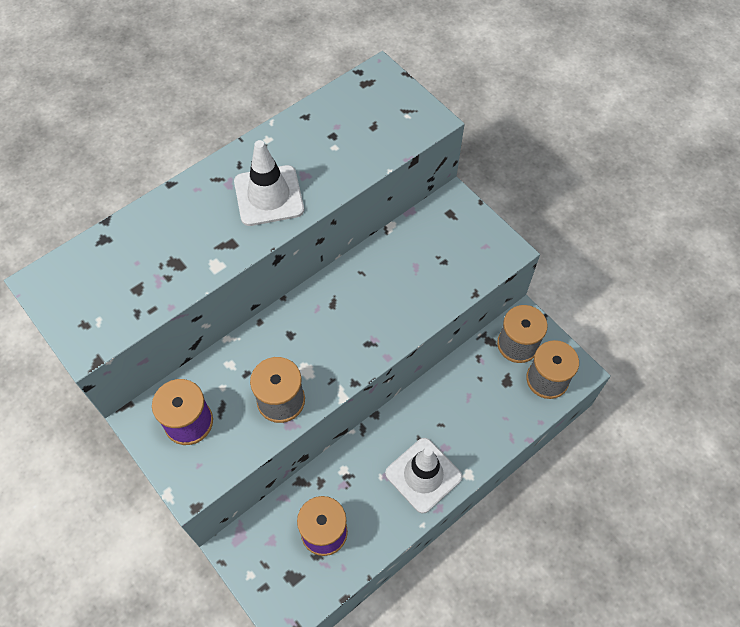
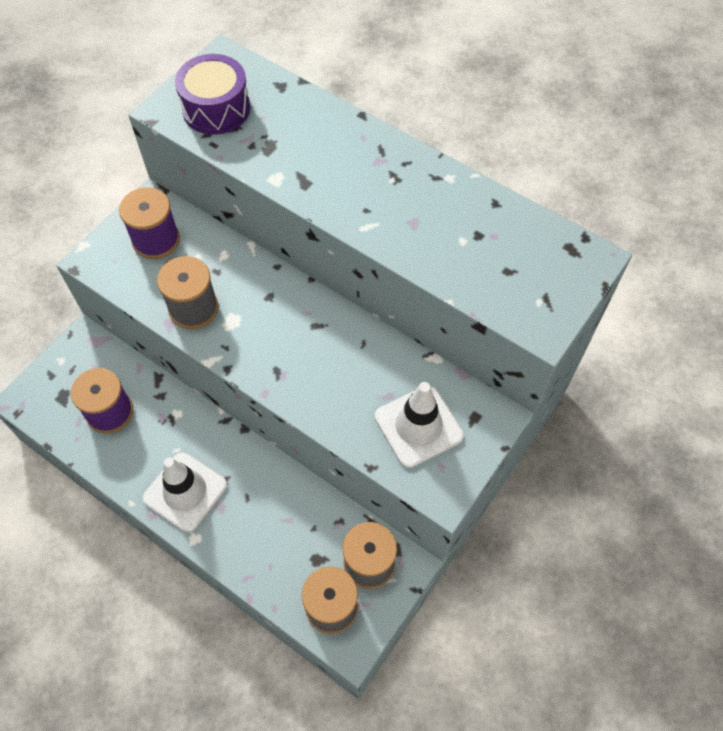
camera: 75 degrees right, 0 degrees up
white traffic cone [234,140,304,226] -> white traffic cone moved to [375,382,464,468]
none -> purple drum [175,54,250,135]

